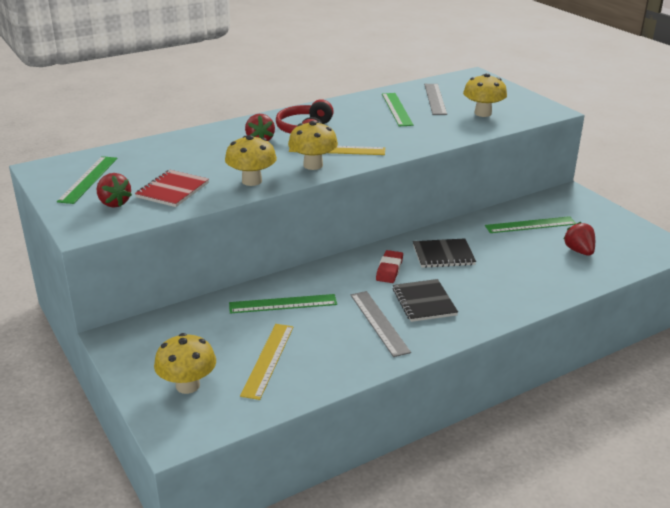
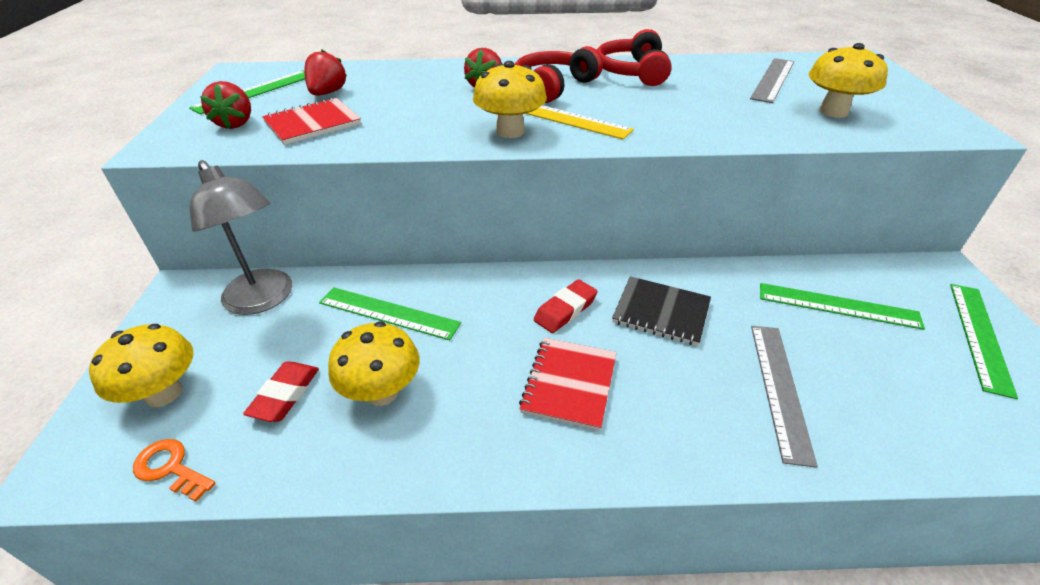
camera: 30 degrees right, 10 degrees up
yellow mushroom [225,135,277,186] -> yellow mushroom moved to [328,321,419,406]
yellow ruler [240,324,294,400] -> red eraser [243,362,319,422]
grey ruler [351,291,411,357] -> grey ruler moved to [751,326,818,468]
green ruler [382,93,414,126] -> green ruler moved to [950,284,1018,399]
black notebook [393,279,458,322] -> red notebook [519,338,617,431]
red strawberry [564,222,595,256] -> red strawberry moved to [304,50,347,96]
none -> orange key [133,439,216,502]
none -> grey lamp [190,160,292,315]
none -> red headphones [597,29,672,86]

